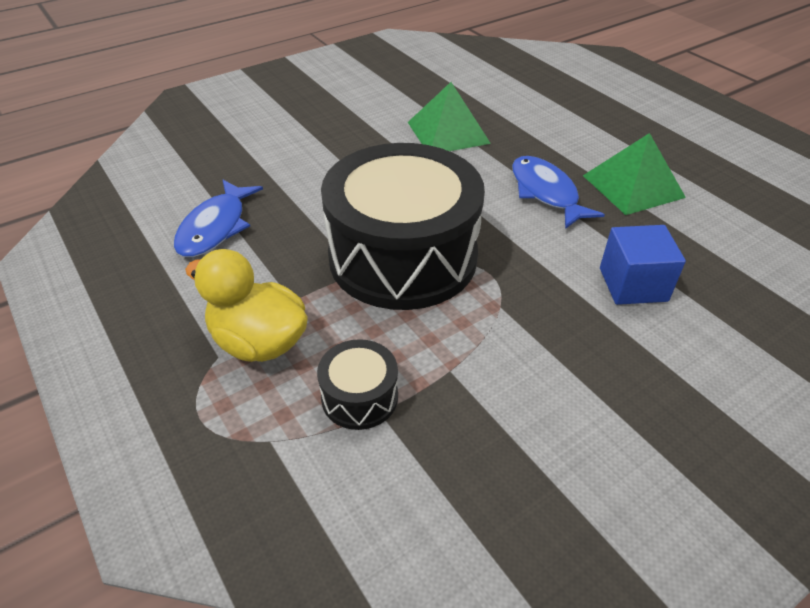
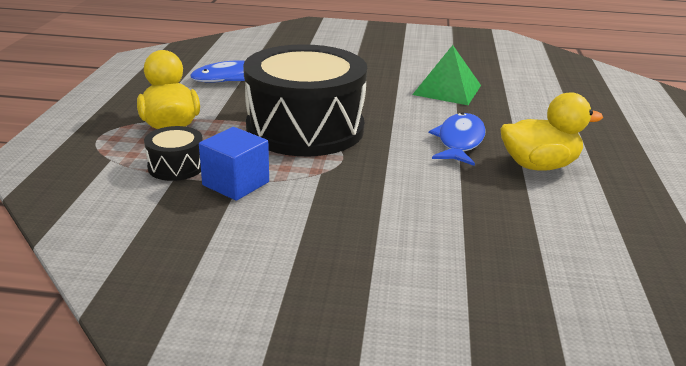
camera: 40 degrees right, 15 degrees down
green pyramid [583,133,686,215] -> yellow duck [500,92,603,171]
blue cube [600,225,686,305] -> blue cube moved to [199,127,269,201]

